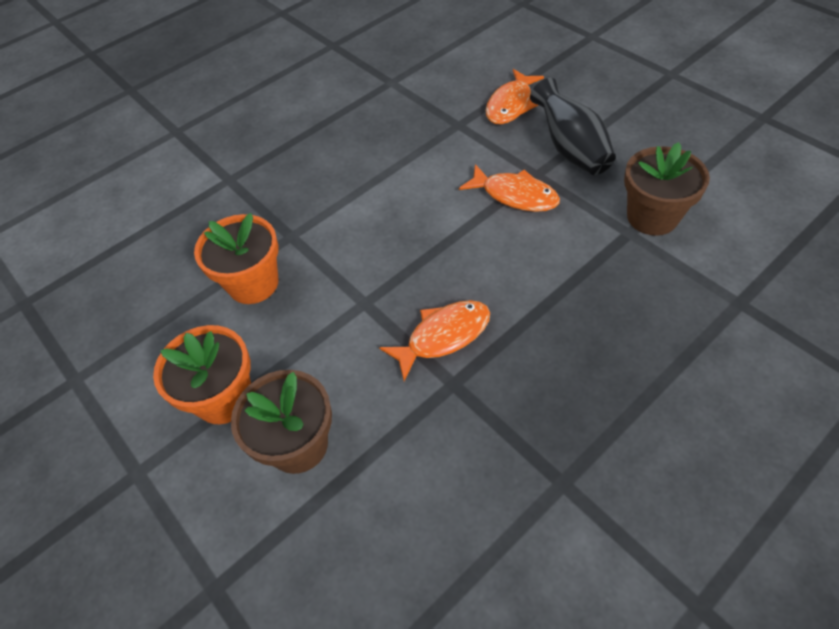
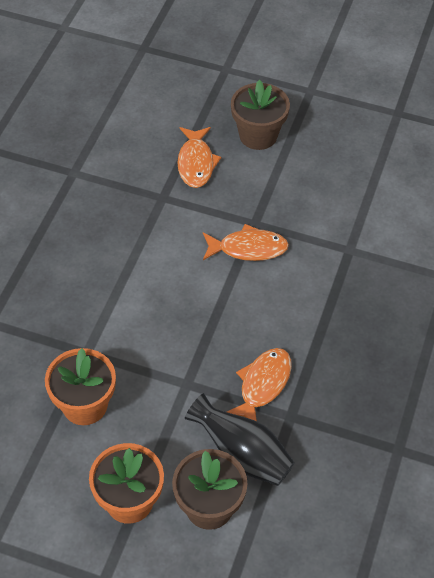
camera: 35 degrees left, 0 degrees up
black vase [530,78,616,175] -> black vase moved to [185,393,295,486]
brown flower pot [624,142,710,236] -> brown flower pot moved to [231,80,290,150]

